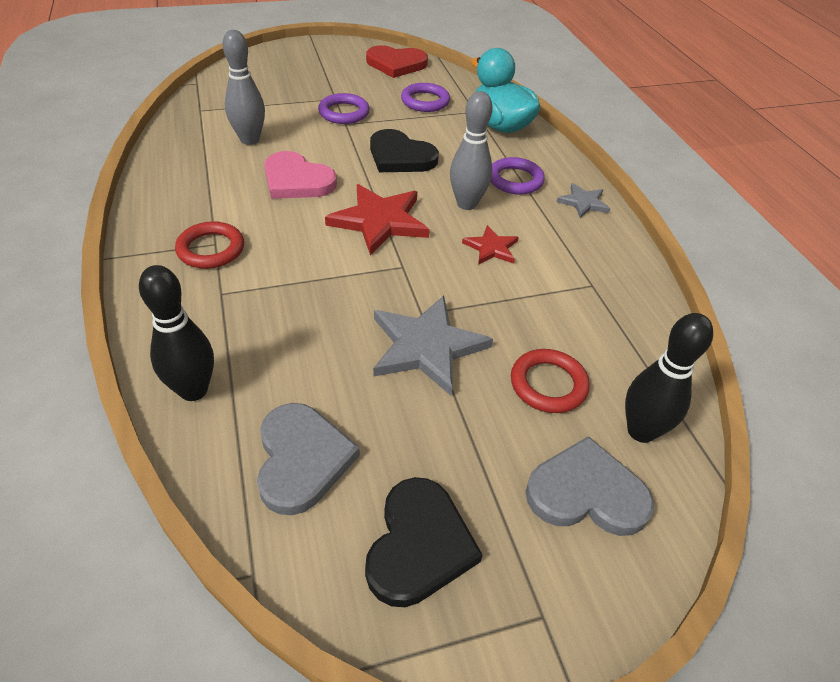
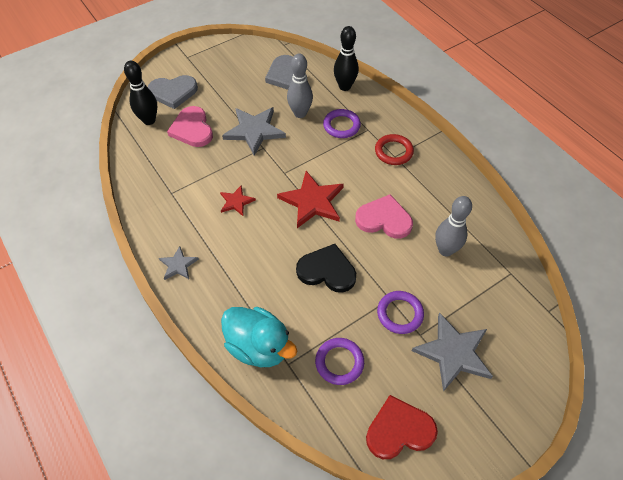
camera: 165 degrees right, 10 degrees up
black heart [365,477,483,607] -> none
grey bowling pin [450,91,493,210] -> grey bowling pin moved to [287,54,313,118]
purple ring [490,157,545,195] -> purple ring moved to [323,109,361,138]
red ring [511,349,590,413] -> pink heart [167,106,213,147]
none -> grey star [412,313,493,392]

